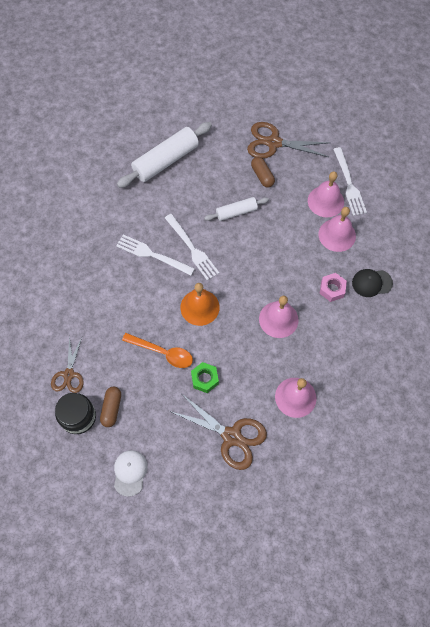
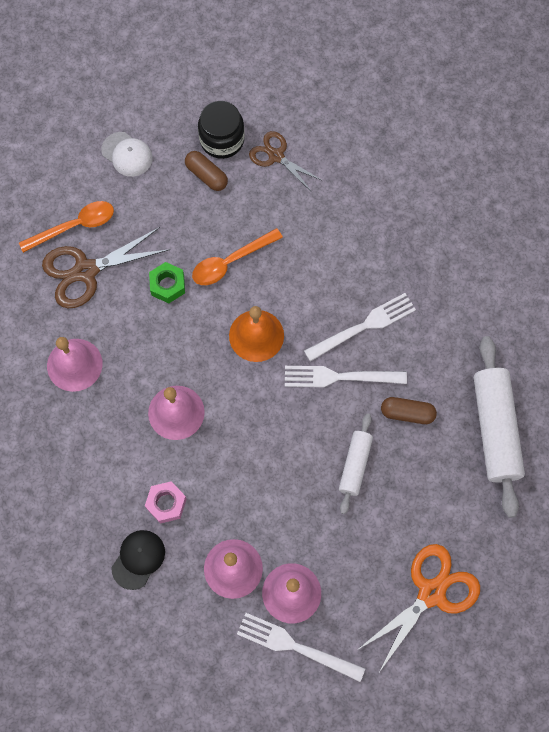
camera: 125 degrees right, 5 degrees up
brown scissors [247,122,331,159] -> orange scissors [357,544,480,672]
brown capsule [251,157,275,188] -> brown capsule moved to [381,397,437,424]
none -> orange spoon [19,201,114,253]

